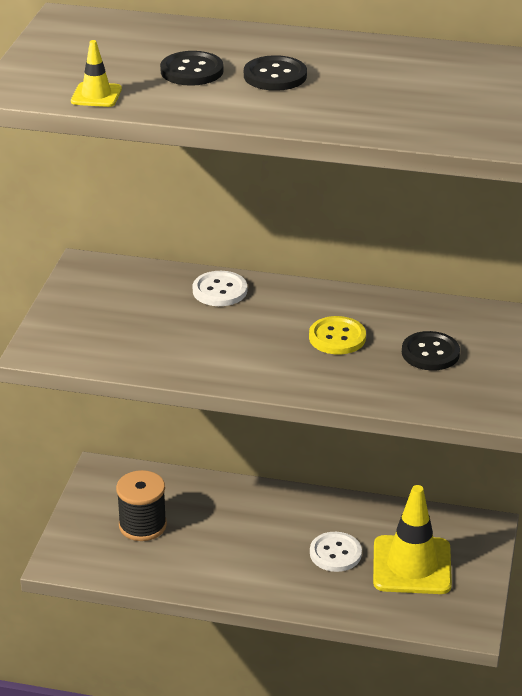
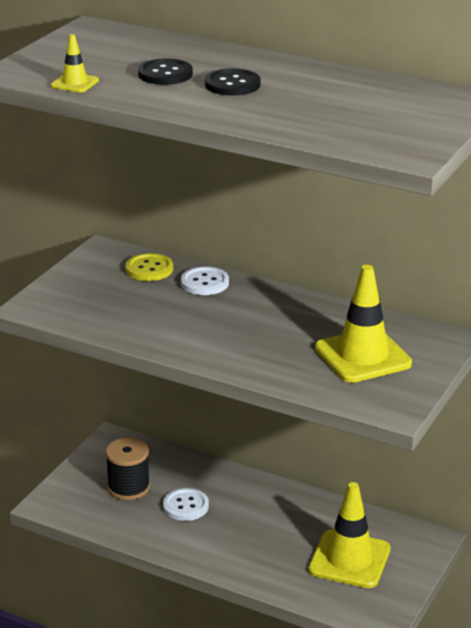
camera: 15 degrees right, 5 degrees down
yellow button [309,316,366,355] -> yellow button moved to [125,253,173,281]
white button [310,532,362,572] -> white button moved to [163,488,209,521]
black button [402,331,460,370] -> yellow traffic cone [315,265,412,383]

